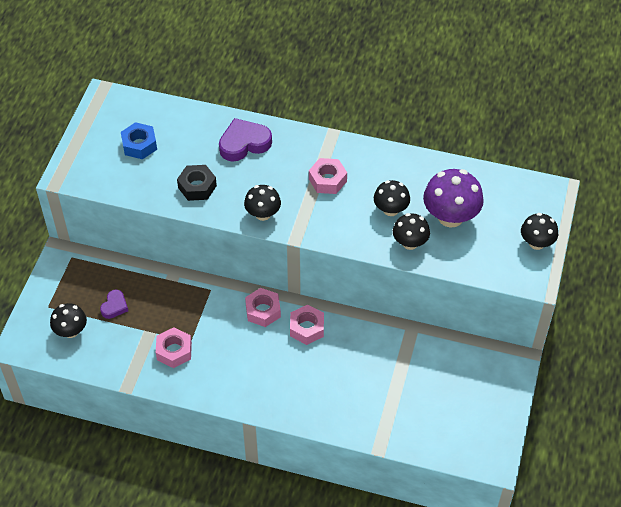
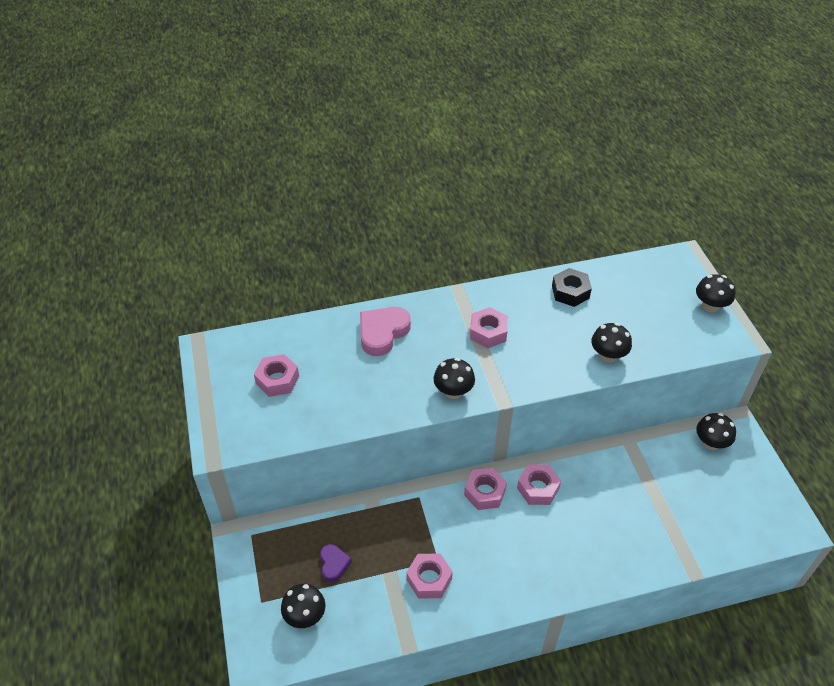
camera: 30 degrees left, 5 degrees down
blue nut [121,122,157,159] -> pink nut [254,354,299,397]
black nut [177,165,217,201] -> black nut moved to [552,268,592,307]
purple heart [219,118,272,162] -> pink heart [360,307,411,356]
black mushroom [374,180,410,216] -> black mushroom moved to [696,413,736,450]
purple mushroom [423,169,484,227] -> none

